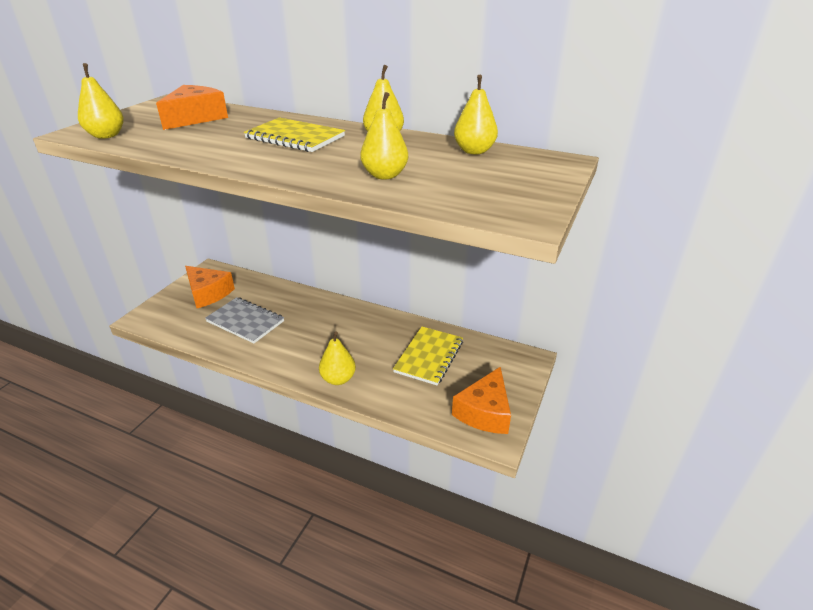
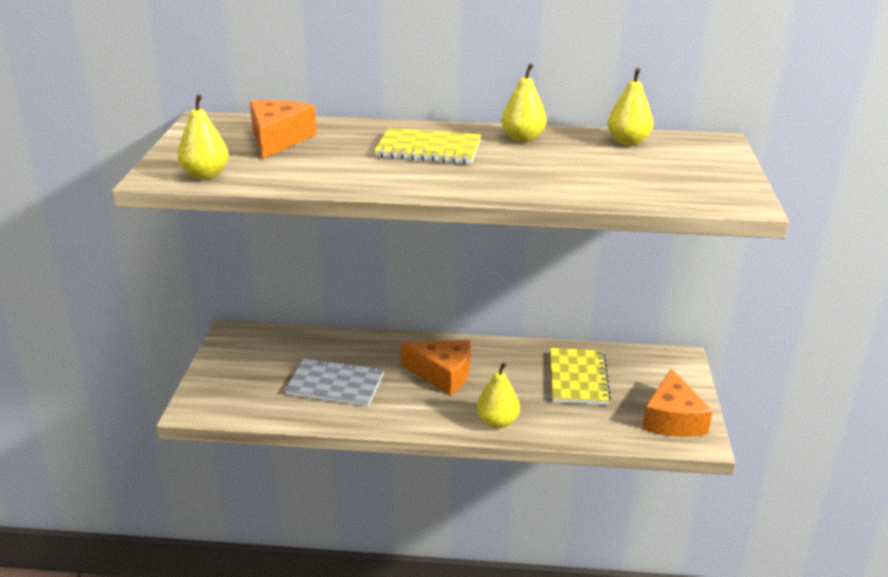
camera: 20 degrees left, 5 degrees down
orange cheese [185,266,235,308] -> orange cheese moved to [401,340,471,395]
yellow pear [360,92,408,179] -> none

